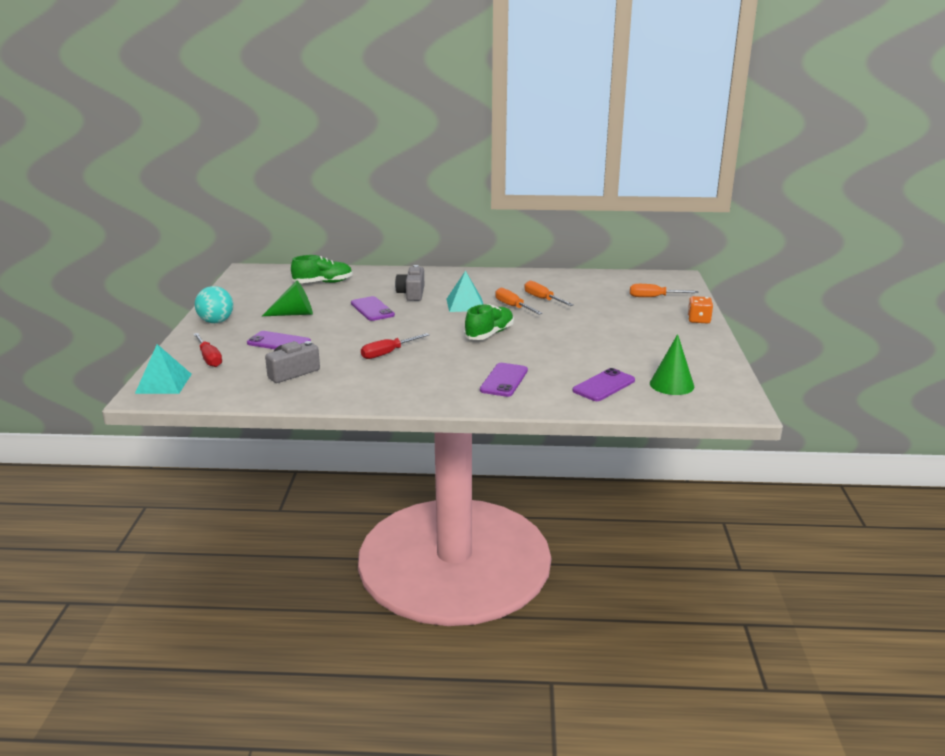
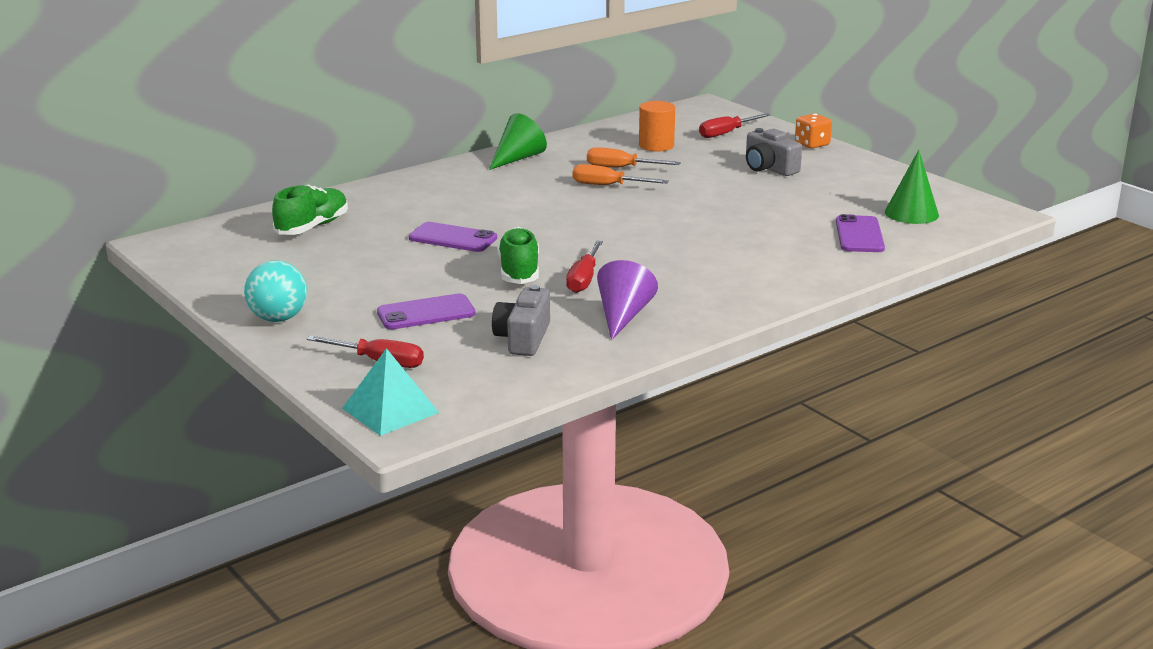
camera: 40 degrees left, 0 degrees up
green cone [262,280,313,316] -> green cone moved to [489,113,547,170]
grey camera [395,265,424,301] -> grey camera moved to [746,128,802,176]
turquoise pyramid [447,271,483,312] -> none
green shoe [464,304,514,340] -> green shoe moved to [497,227,539,284]
purple phone [480,363,528,397] -> none
orange screwdriver [630,284,699,297] -> red screwdriver [699,113,770,138]
none -> purple cone [597,260,658,340]
none -> orange cylinder [639,101,675,151]

